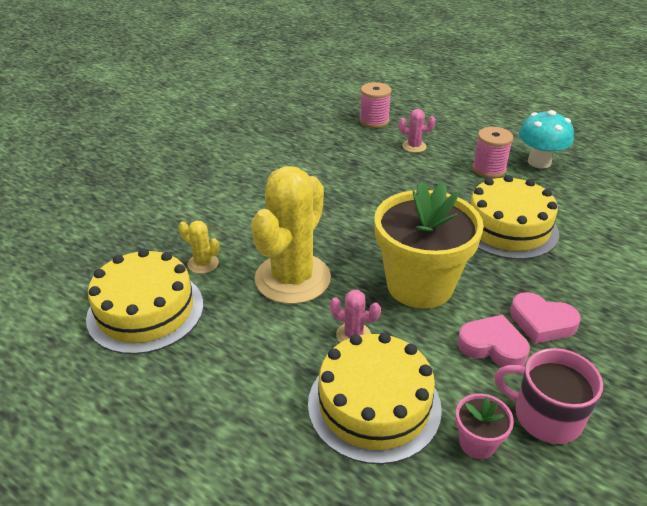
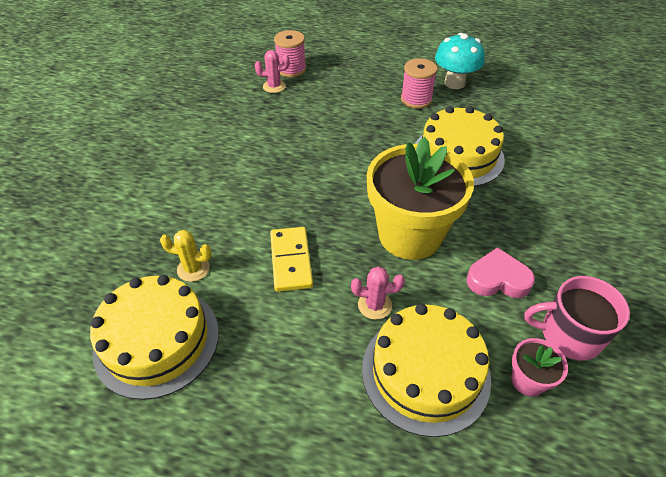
camera: 20 degrees left, 10 degrees up
yellow cactus [251,166,331,304] -> yellow domino [270,227,313,292]
pink cactus [399,109,436,153] -> pink cactus moved to [255,50,289,93]
pink heart [510,292,581,343] -> none

